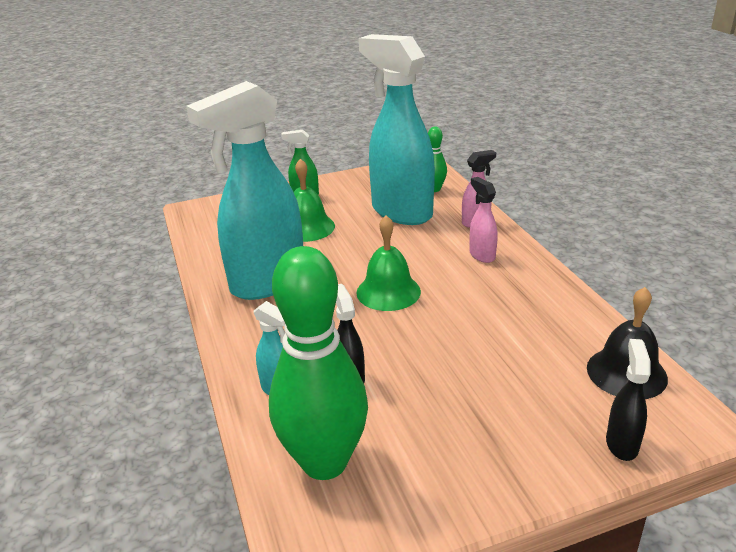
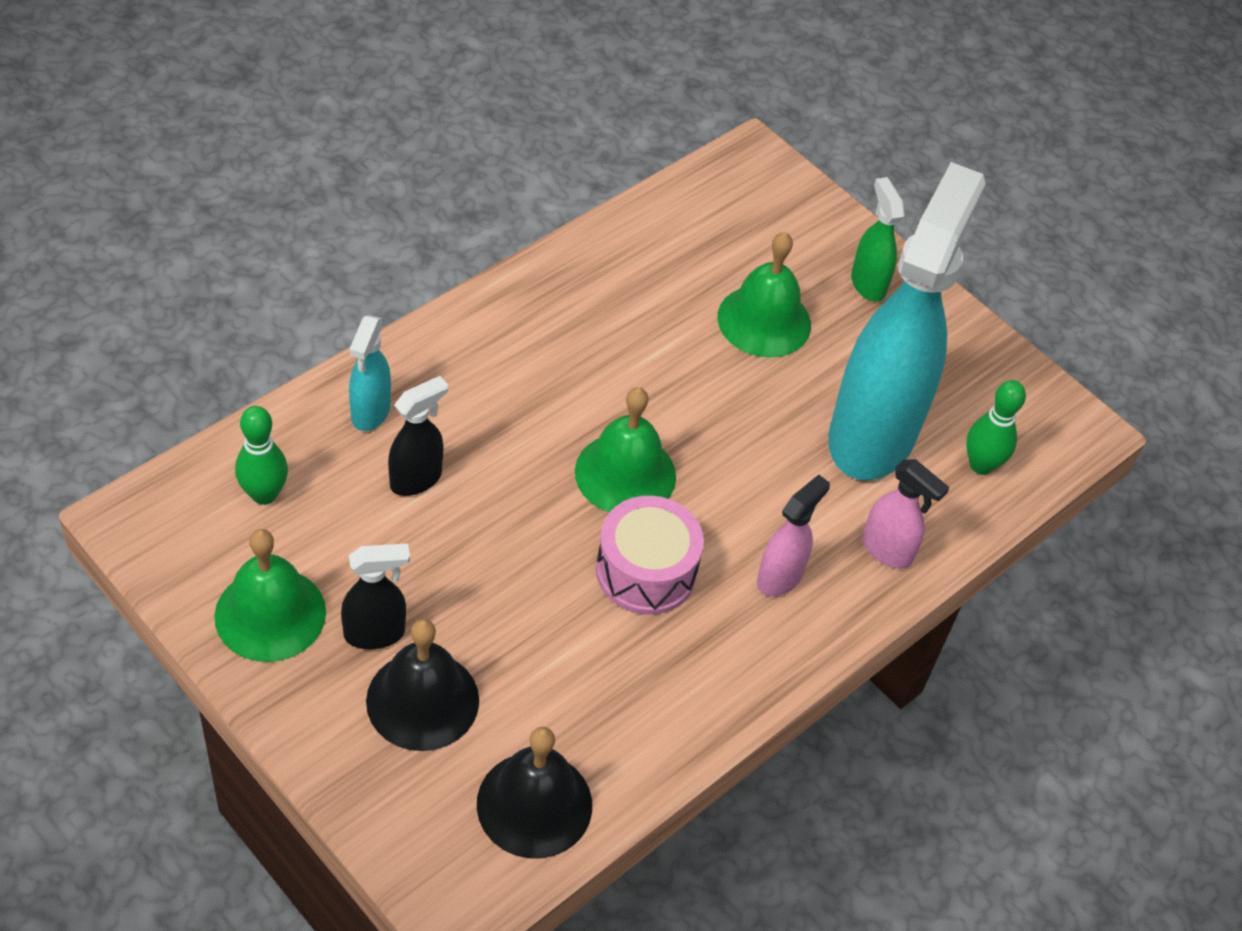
camera: 60 degrees right, 20 degrees up
turquoise spray bottle [186,81,303,300] -> none
green bowling pin [269,246,368,480] -> green bowling pin [235,406,288,505], size x0.45
black spray bottle [606,339,651,461] -> black spray bottle moved to [341,543,410,649]
none -> green bell [214,529,326,662]
none -> black bell [366,619,479,751]
none -> pink drum [596,496,704,615]

